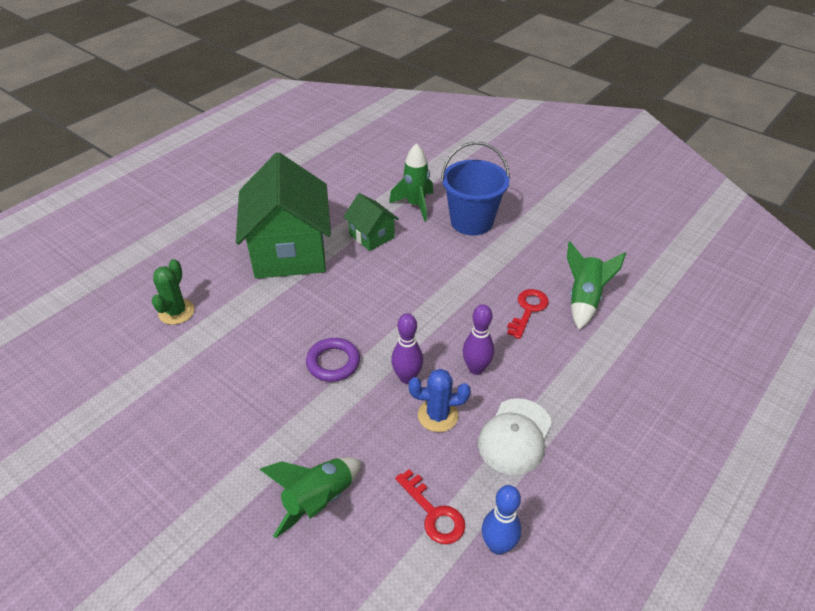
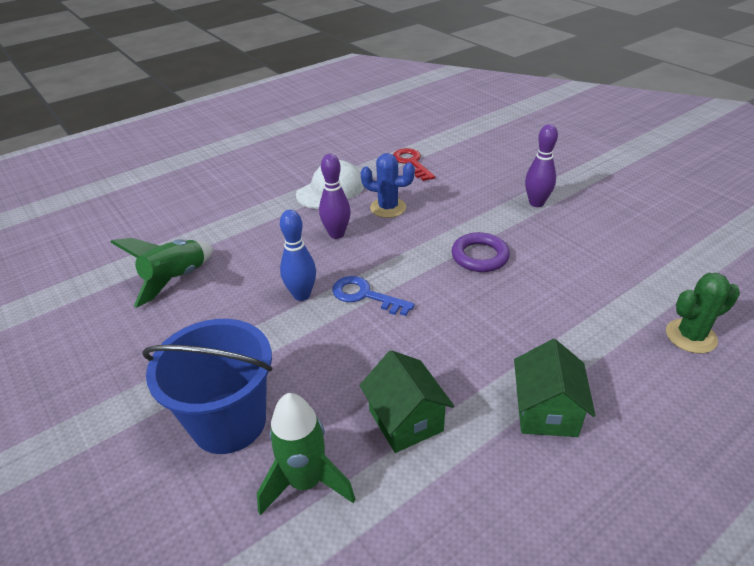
camera: 165 degrees left, 5 degrees down
green cactus [152,259,195,325] -> green cactus turned 45 degrees clockwise [666,273,740,353]
green house [236,152,331,279] -> green house [514,339,595,437], size x0.48
green rocket [260,457,361,538] -> none
purple bowling pin [391,313,423,384] -> purple bowling pin moved to [525,124,558,207]
blue bowling pin [482,485,521,555] -> blue bowling pin moved to [280,210,316,301]
red key [507,289,549,339] -> none
none -> blue key [332,276,415,316]

